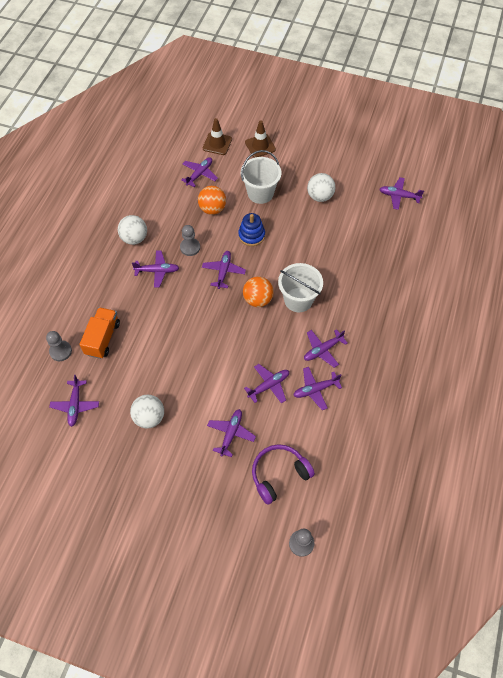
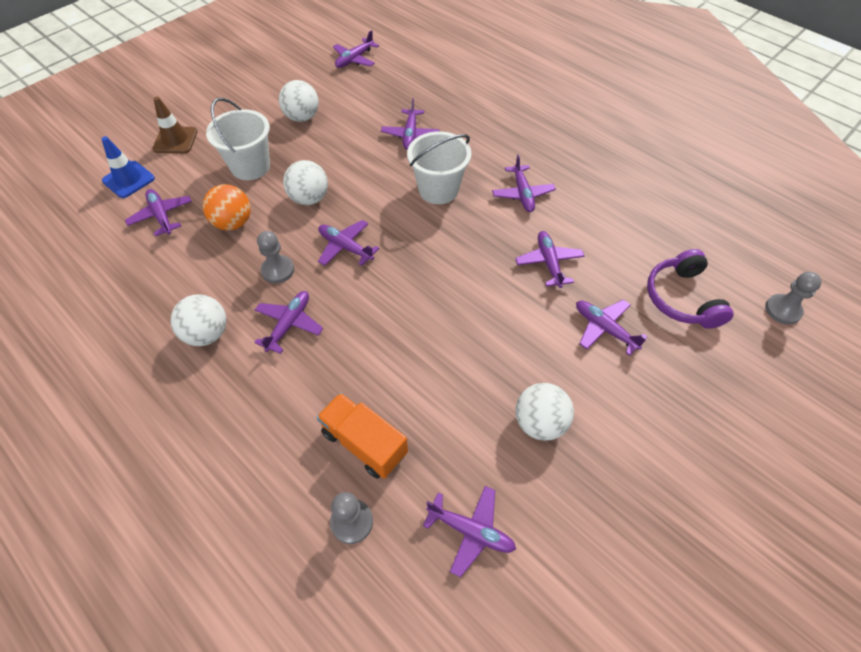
camera: 65 degrees left, 5 degrees down
brown traffic cone [203,118,232,155] -> blue traffic cone [102,136,155,198]
blue stacking toy [238,213,265,246] -> white ball [283,160,328,205]
orange ball [243,277,274,307] -> none
purple plane [293,367,342,410] -> purple plane moved to [381,98,440,150]

